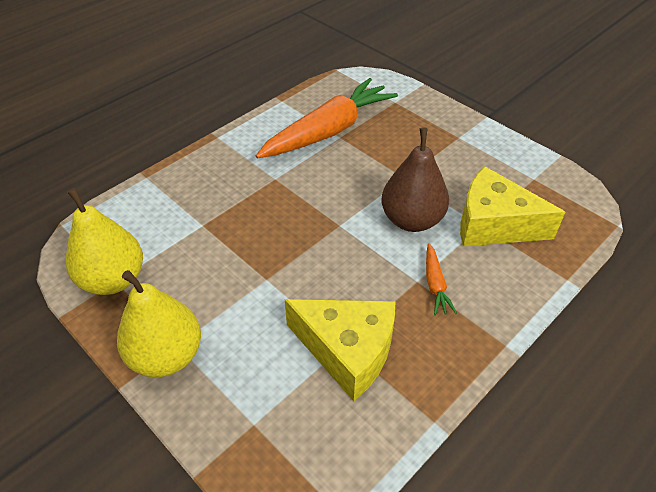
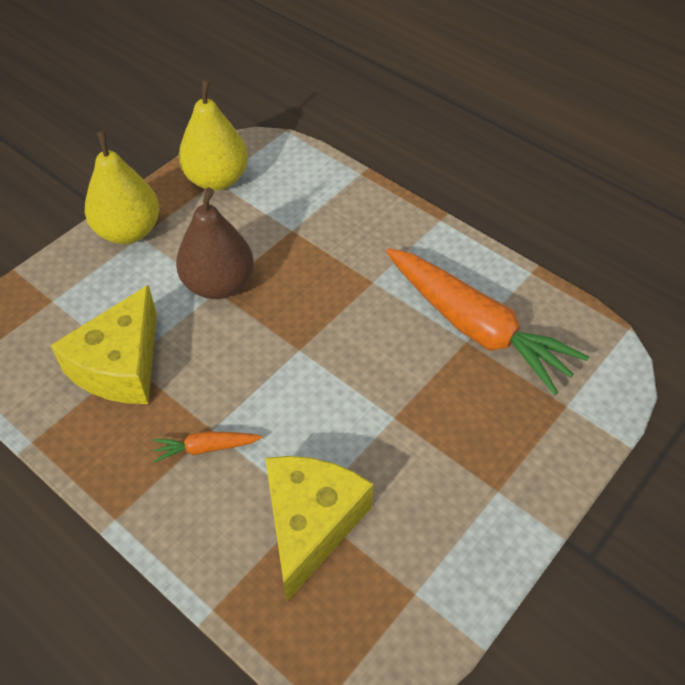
camera: 85 degrees right, 5 degrees up
brown pear [382,128,449,232] -> brown pear moved to [176,188,254,299]

